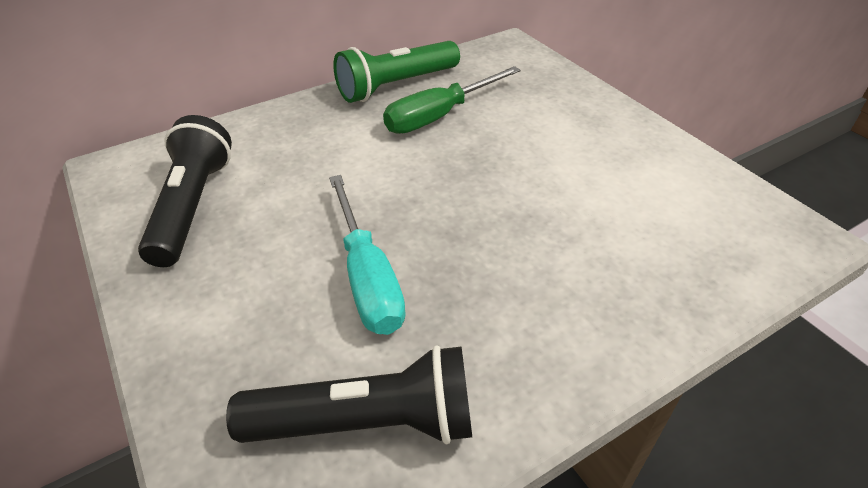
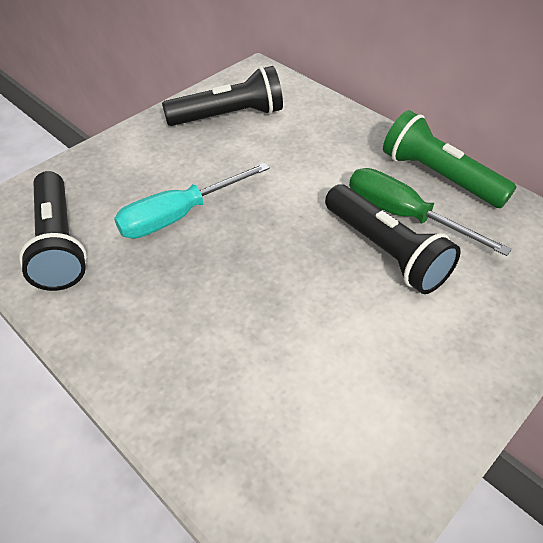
camera: 75 degrees right, 5 degrees up
none -> black flashlight [325,184,461,294]

